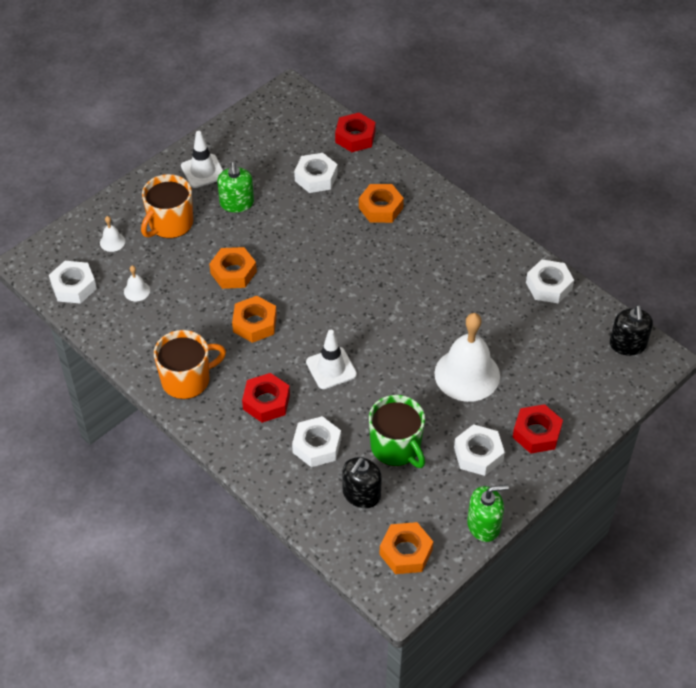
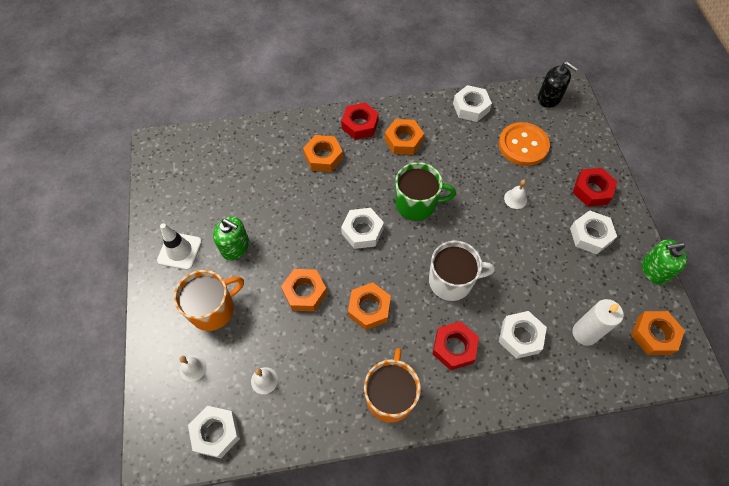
camera: 55 degrees left, 10 degrees up
orange mug [141,174,193,239] -> orange mug turned 105 degrees counterclockwise [174,270,244,331]
white nut [294,153,338,193] -> white nut moved to [341,208,384,249]
white traffic cone [306,330,357,389] -> white mug [429,241,495,301]
red nut [335,113,376,152] -> red nut moved to [341,103,379,140]
black soap dispenser [342,457,382,508] -> white candle [573,299,624,346]
green mug [369,395,425,468] -> green mug moved to [395,162,456,221]
white bell [434,313,500,402] -> white bell [504,180,527,209], size x0.42
green soap dispenser [467,485,509,542] -> green soap dispenser turned 120 degrees counterclockwise [642,239,687,284]
none -> orange nut [385,119,424,155]
none -> orange button [499,122,550,166]

